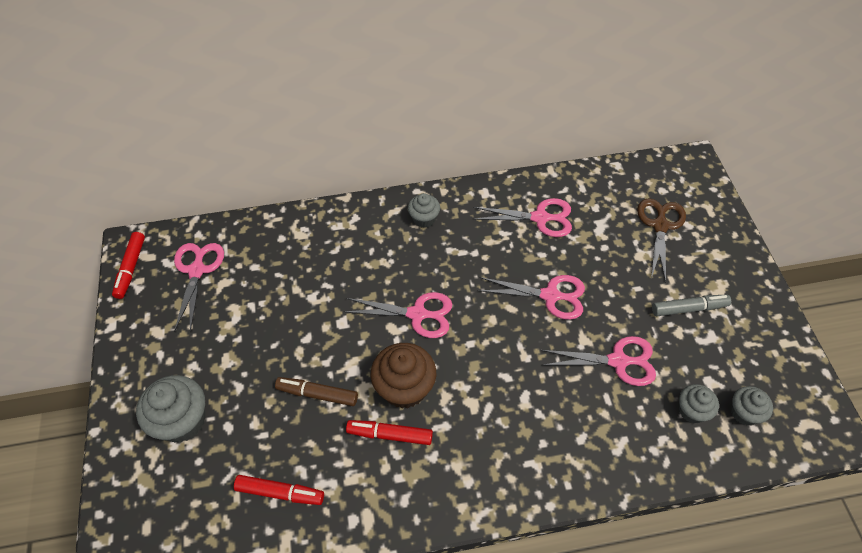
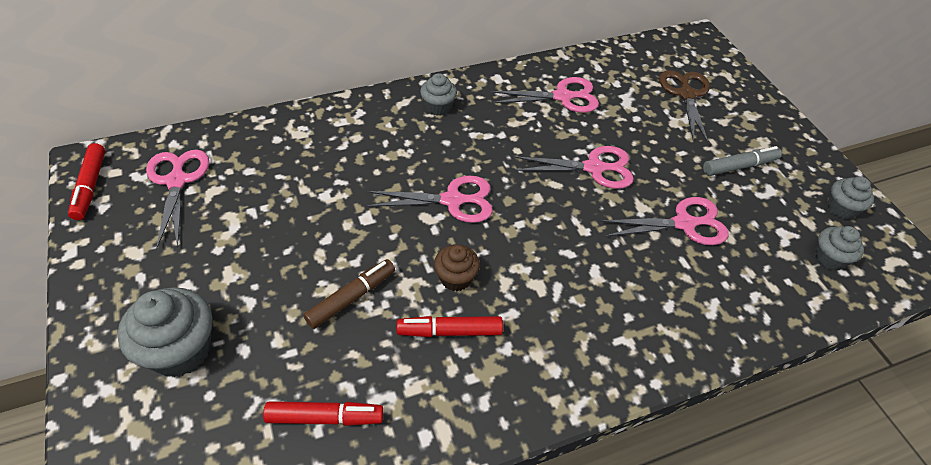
camera: 15 degrees left, 5 degrees down
brown marker [275,377,358,406] -> brown marker turned 135 degrees clockwise [303,259,395,329]
brown cupcake [370,343,436,408] -> brown cupcake [434,245,480,291], size x0.59
grey cupcake [679,384,719,423] -> grey cupcake moved to [827,176,874,220]

